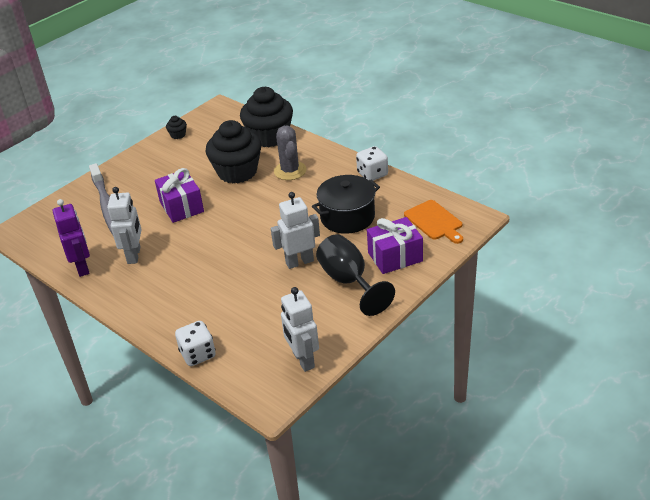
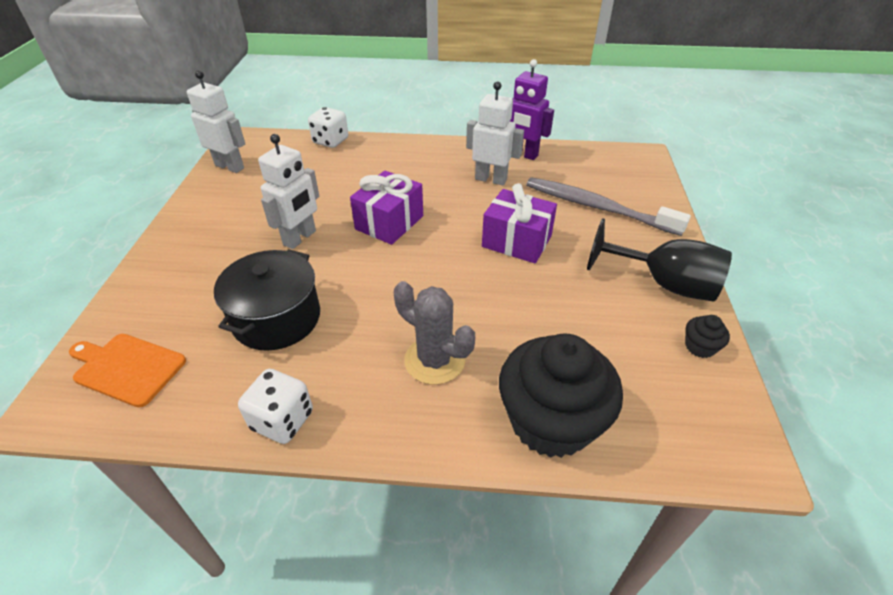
camera: 140 degrees right, 5 degrees up
white robot [107,187,142,264] -> white robot turned 150 degrees clockwise [466,81,524,186]
black cupcake [205,120,261,183] -> none
black goblet [316,234,395,316] -> black goblet moved to [587,218,732,301]
purple gift [367,217,423,274] -> purple gift moved to [350,171,423,245]

